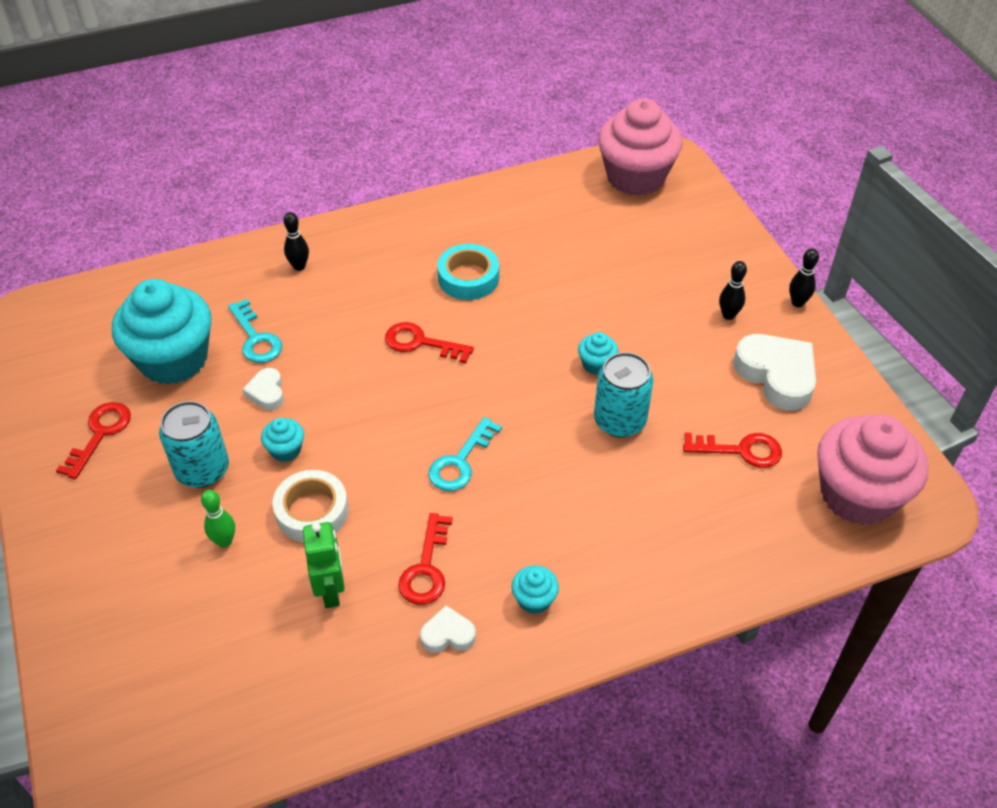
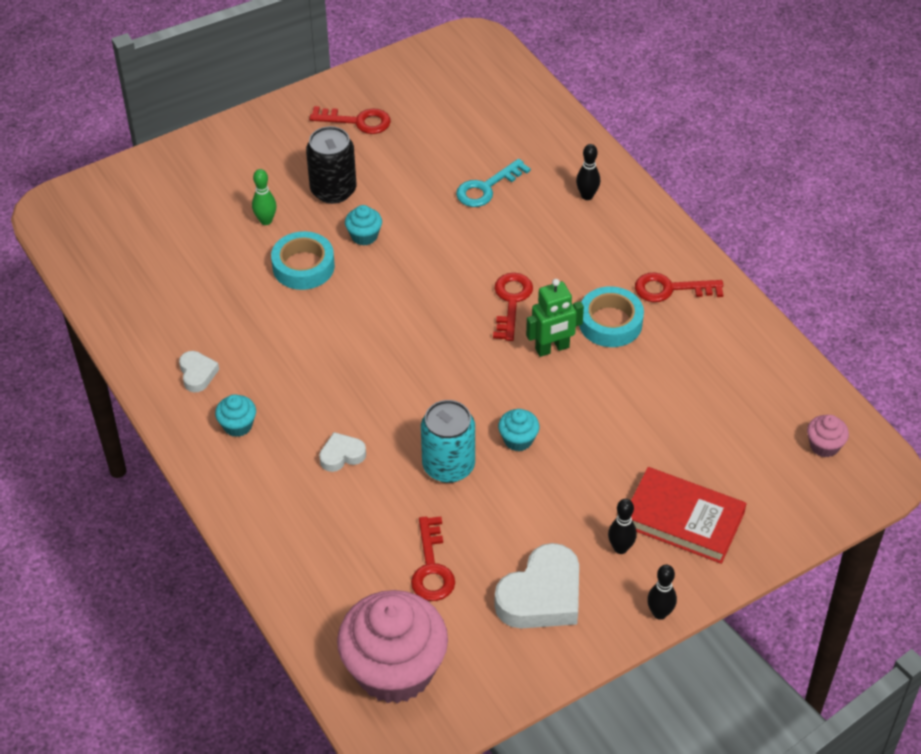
camera: 80 degrees right, 0 degrees up
turquoise cupcake [112,279,212,385] -> none
turquoise can [159,401,229,488] -> black can [306,126,356,204]
white heart [243,368,284,410] -> white heart moved to [319,432,366,472]
white tape [273,470,349,542] -> turquoise tape [271,231,335,290]
green robot [303,522,345,608] -> green robot moved to [526,279,584,357]
red key [398,513,453,605] -> red key moved to [635,273,723,302]
turquoise key [428,417,502,491] -> none
pink cupcake [598,98,683,196] -> pink cupcake [807,415,849,457], size x0.42
none -> red book [631,467,747,564]

